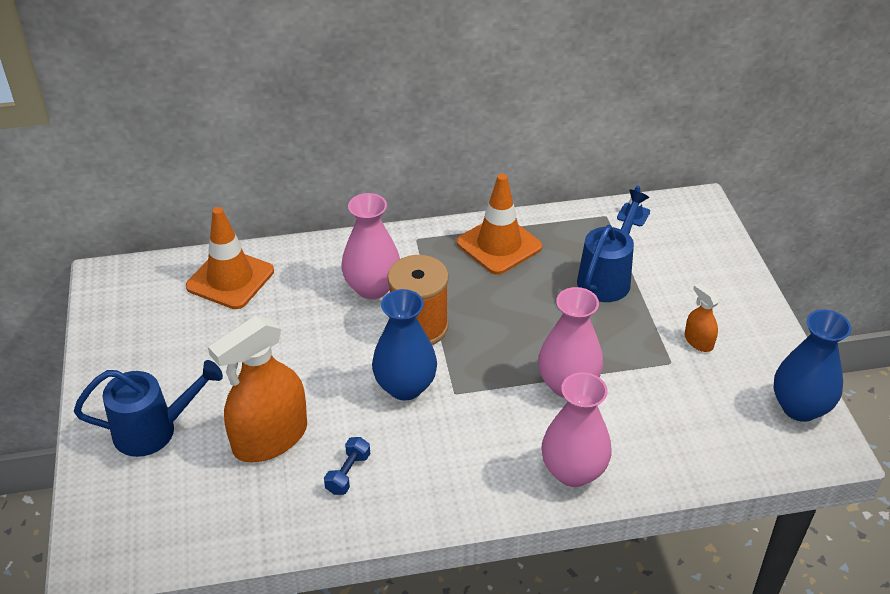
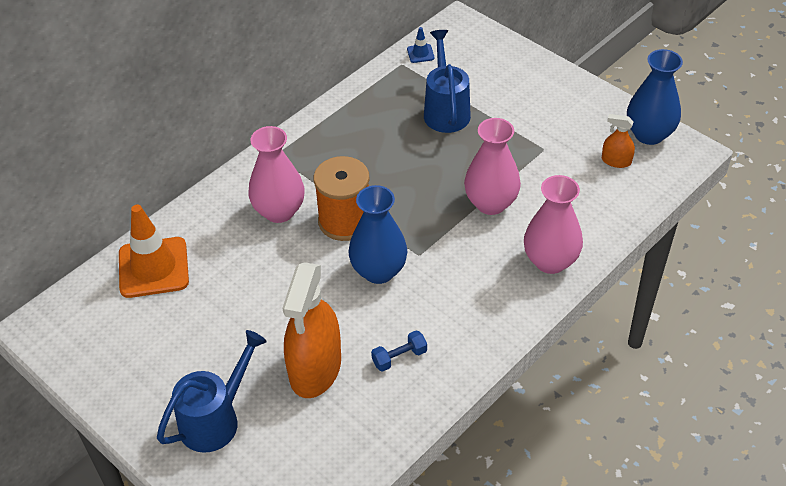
camera: 35 degrees left, 5 degrees up
blue dumbbell [324,437,370,495] -> blue dumbbell turned 75 degrees clockwise [371,331,427,372]
orange traffic cone [457,174,542,275] -> none
orange spray bottle [685,283,719,352] -> orange spray bottle moved to [602,114,635,168]

